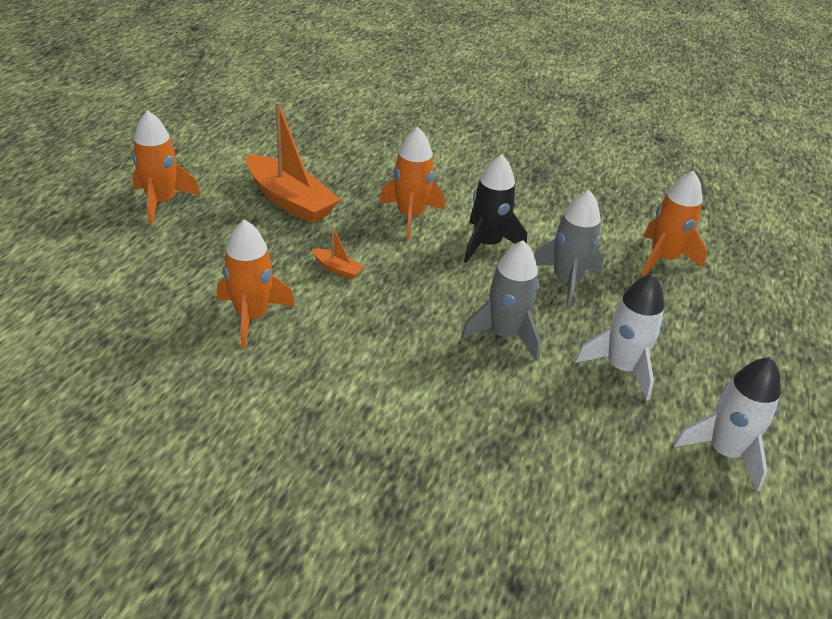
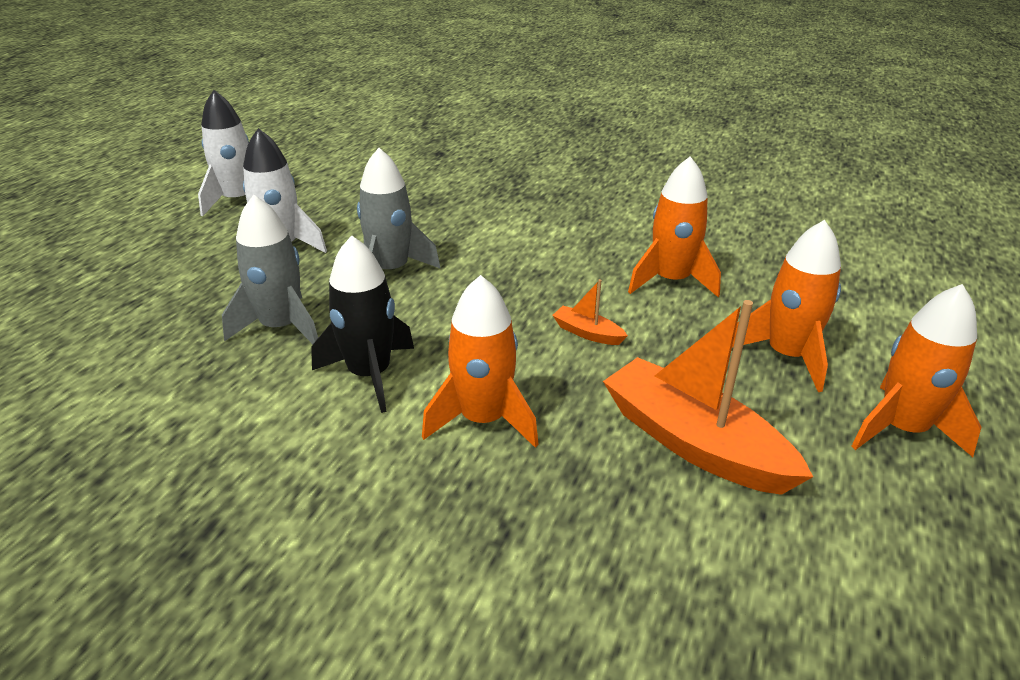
camera: 175 degrees left, 5 degrees down
orange rocket [642,170,707,276] -> orange rocket moved to [732,220,841,392]

